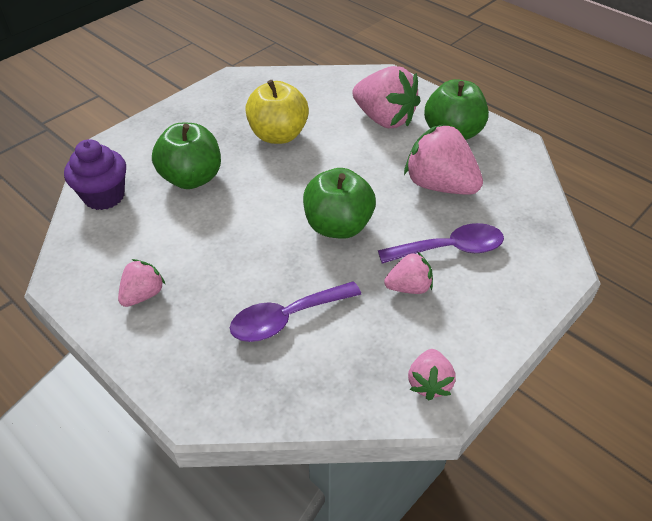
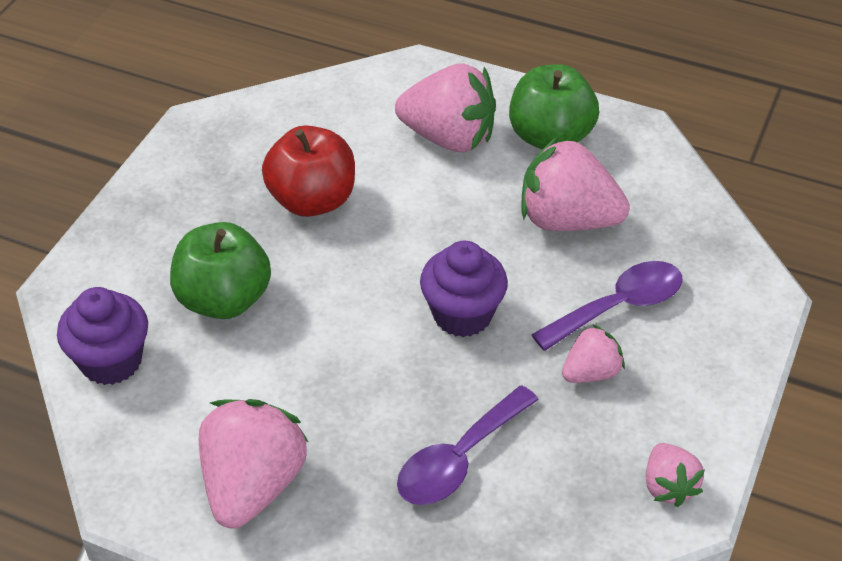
camera: 20 degrees left, 0 degrees up
pink strawberry [118,259,166,307] -> pink strawberry [199,399,308,529], size x1.86
yellow apple [245,80,309,144] -> red apple [262,125,355,217]
green apple [303,168,376,239] -> purple cupcake [420,241,508,337]

